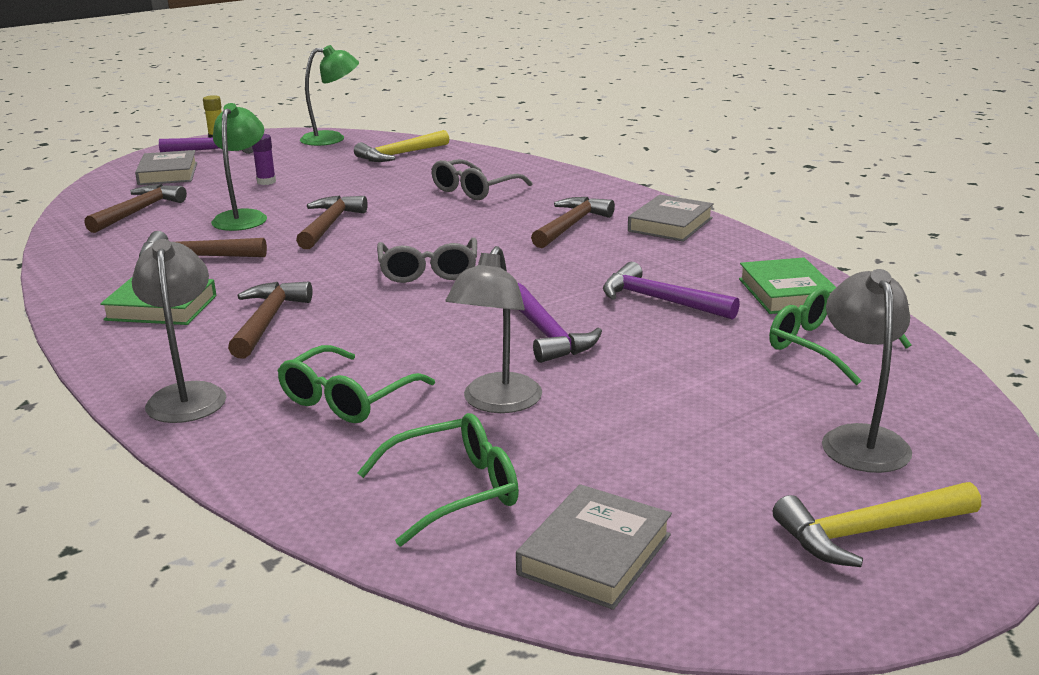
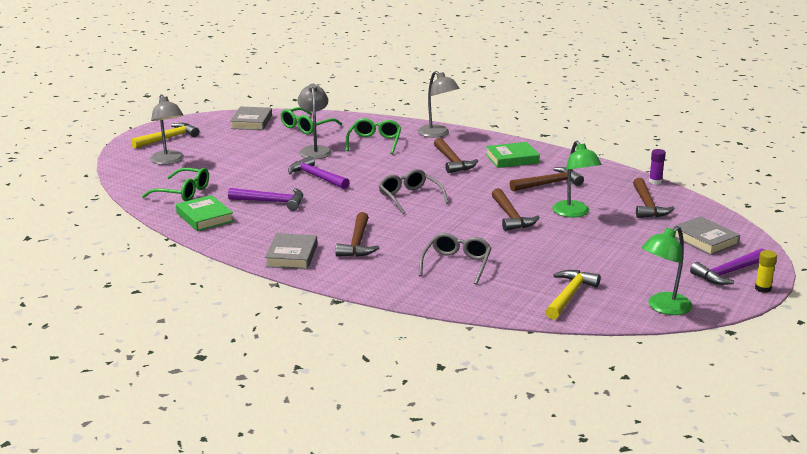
camera: 155 degrees right, 0 degrees up
purple glue stick [252,134,276,185] -> purple glue stick moved to [649,149,666,184]

